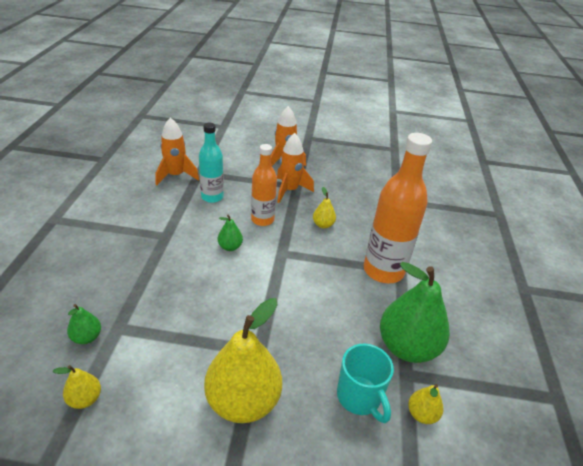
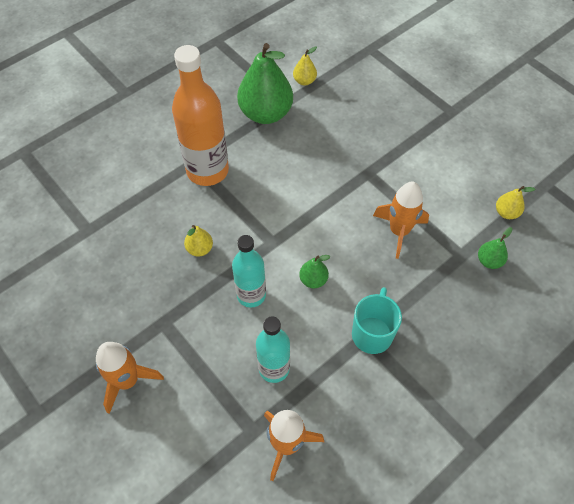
camera: 135 degrees left, 20 degrees up
yellow pear [204,298,282,423] -> none
orange bottle [251,144,277,226] -> turquoise bottle [232,235,266,308]
orange rocket [277,133,314,203] -> orange rocket moved to [373,182,429,259]
turquoise mug [337,344,394,423] -> turquoise mug moved to [352,287,402,354]

